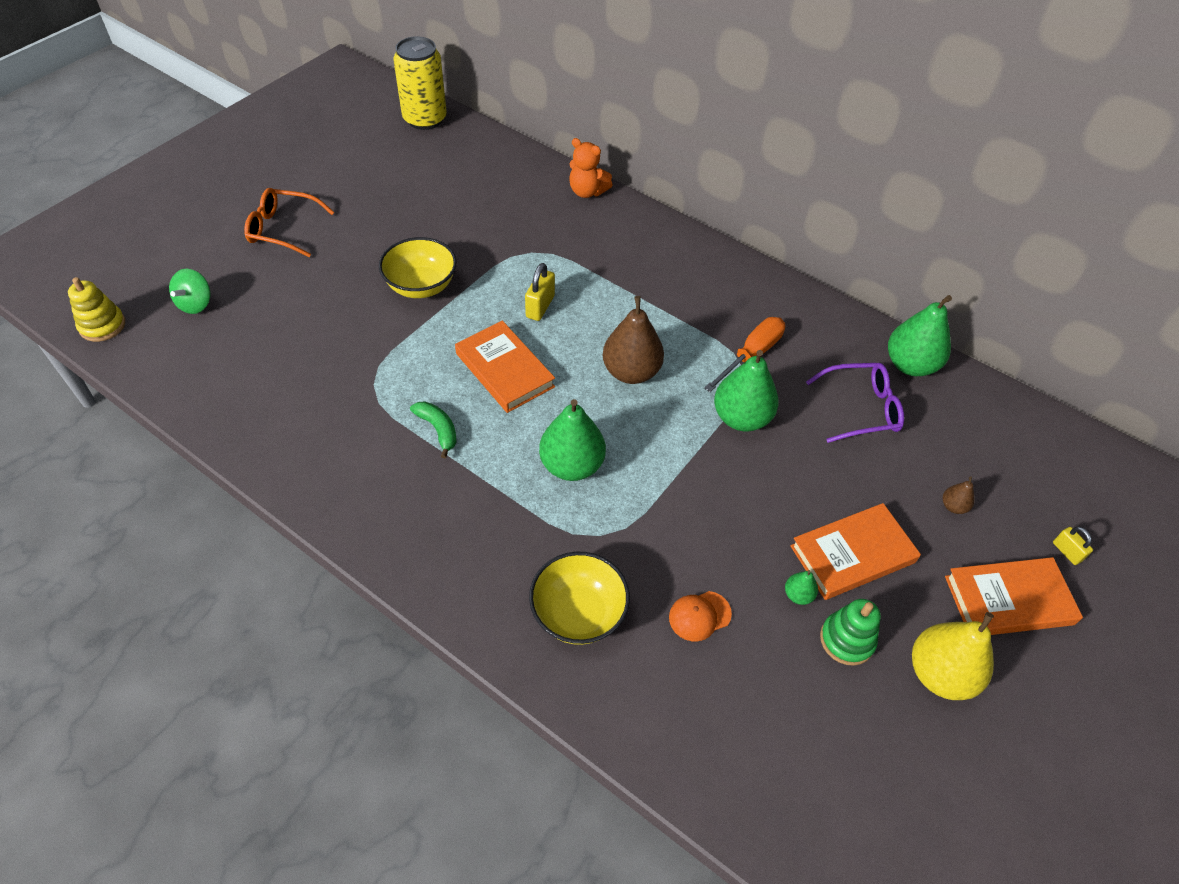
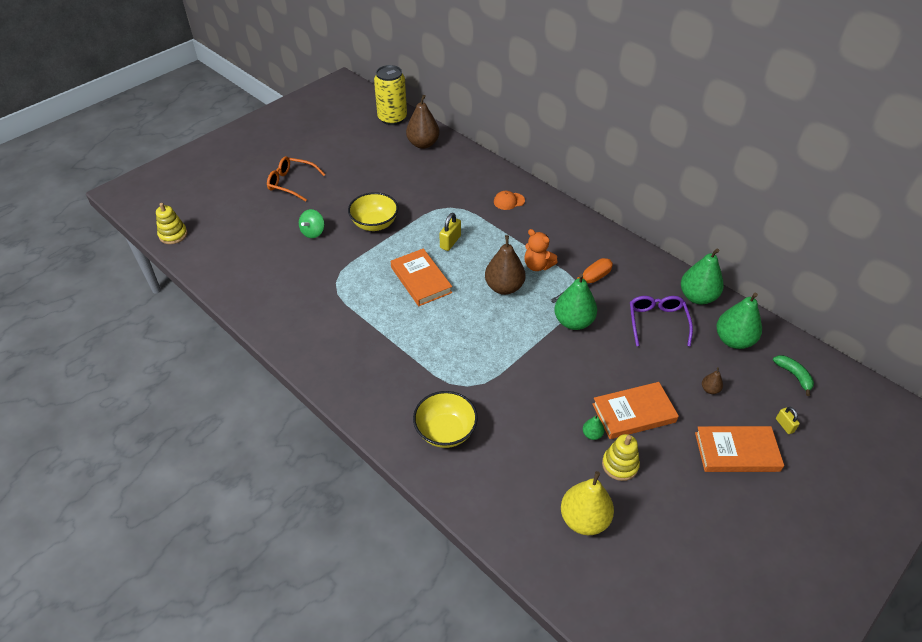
camera: 10 degrees right, 5 degrees down
green spinning top [169,269,210,314] -> green spinning top moved to [299,209,325,238]
green banana [410,401,457,458] -> green banana moved to [773,355,814,396]
green pear [539,399,606,481] -> green pear moved to [716,293,762,349]
orange teddy bear [569,138,612,198] -> orange teddy bear moved to [524,229,557,271]
orange cap [669,591,732,641] -> orange cap moved to [494,191,525,210]
purple glasses [806,363,904,443] -> purple glasses turned 90 degrees counterclockwise [630,296,693,347]
green stacking toy [820,599,881,666] -> yellow stacking toy [602,434,640,481]
yellow pear [912,612,994,700] -> yellow pear moved to [561,471,614,535]
none -> brown pear [406,95,440,149]

